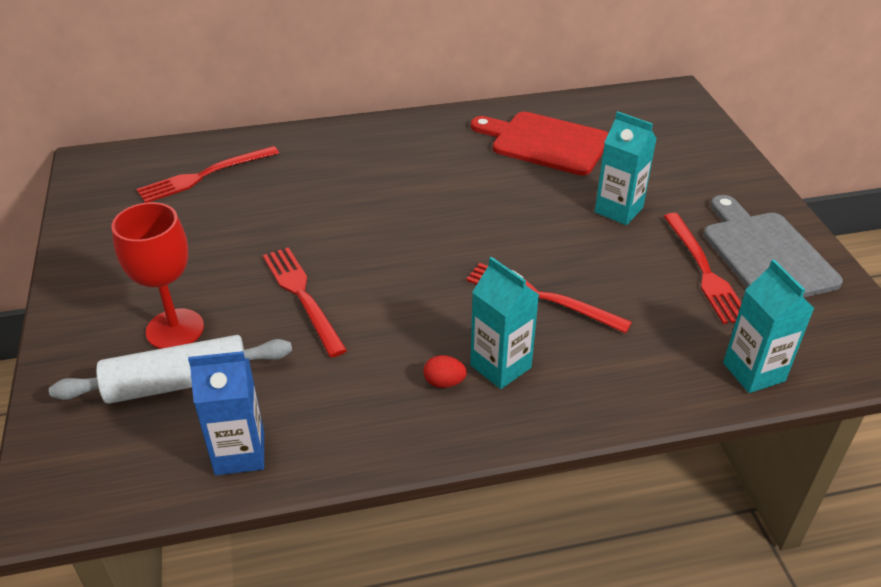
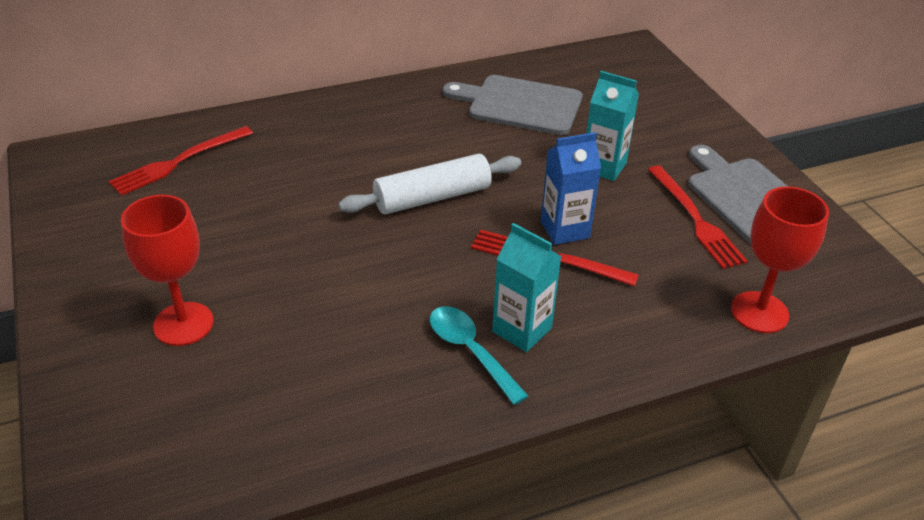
camera: 10 degrees left, 0 degrees up
white rolling pin [49,335,292,404] -> white rolling pin moved to [338,154,521,214]
blue carton [188,351,264,475] -> blue carton moved to [541,132,601,245]
red fork [263,247,347,357] -> none
red egg [423,355,467,388] -> turquoise spoon [430,306,528,405]
red cutting board [471,111,609,175] -> grey cutting board [443,75,582,135]
turquoise carton [723,260,814,393] -> red goblet [731,186,829,333]

